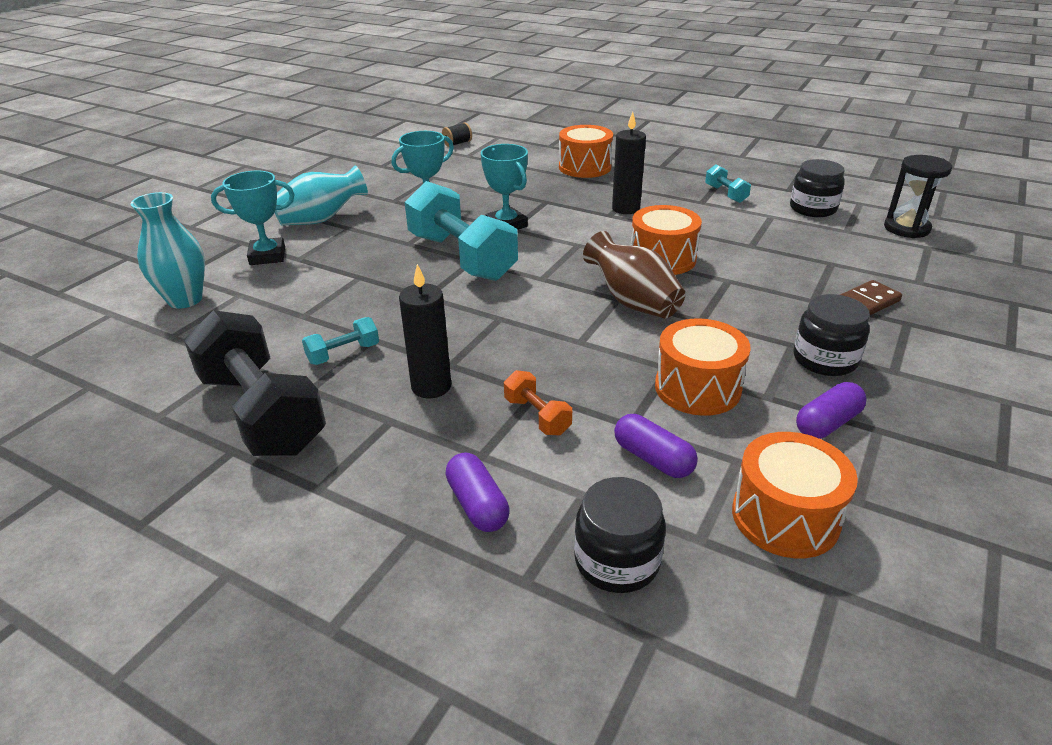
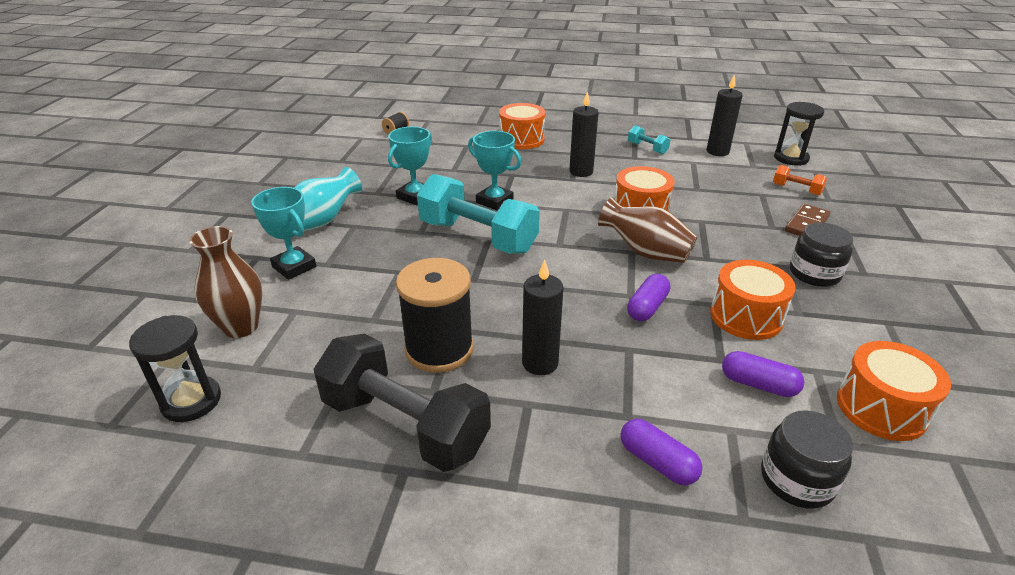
camera: 20 degrees left, 0 degrees up
turquoise vase [131,192,205,309] -> brown vase [189,226,262,338]
turquoise trophy [211,170,295,265] -> turquoise trophy turned 75 degrees clockwise [251,187,316,280]
turquoise dumbbell [302,317,379,365] -> black spool [396,258,474,373]
orange dumbbell [504,370,572,435] -> orange dumbbell moved to [773,165,827,196]
black jar [790,159,845,217] -> black candle [707,74,743,156]
purple capsule [796,382,867,439] -> purple capsule moved to [627,274,670,321]
none -> black hourglass [129,315,221,422]

